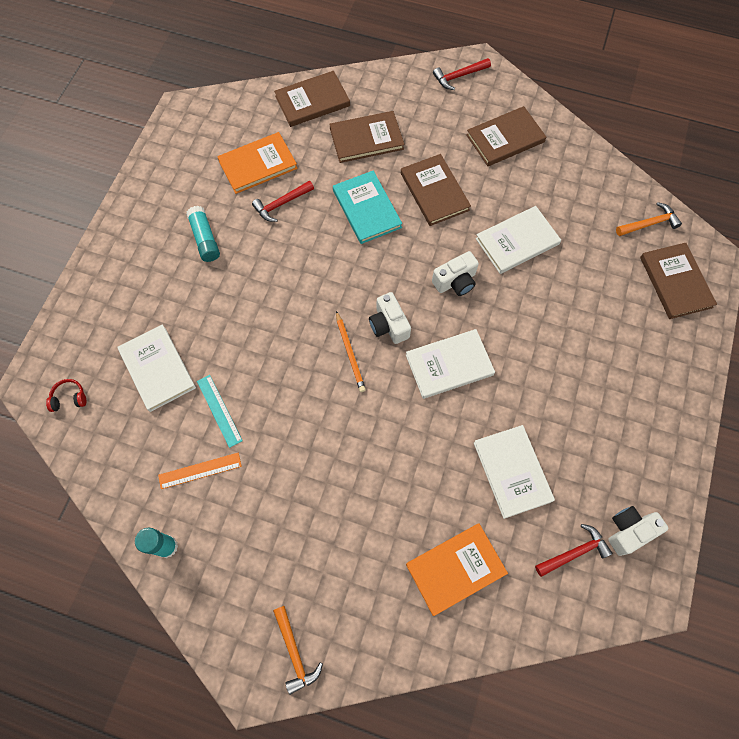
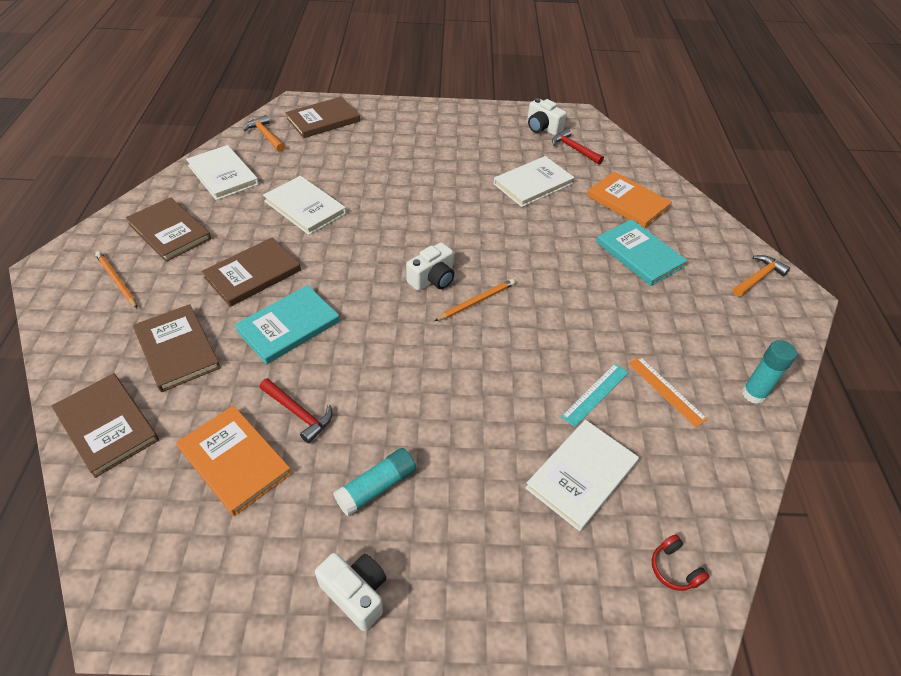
camera: 110 degrees left, 20 degrees down
white book [406,329,495,399] -> white book moved to [186,145,259,200]
white camera [432,251,479,296] -> white camera moved to [315,553,386,631]
red hammer [433,58,491,90] -> none
none -> orange pencil [95,251,137,308]
none -> turquoise book [596,219,688,286]

